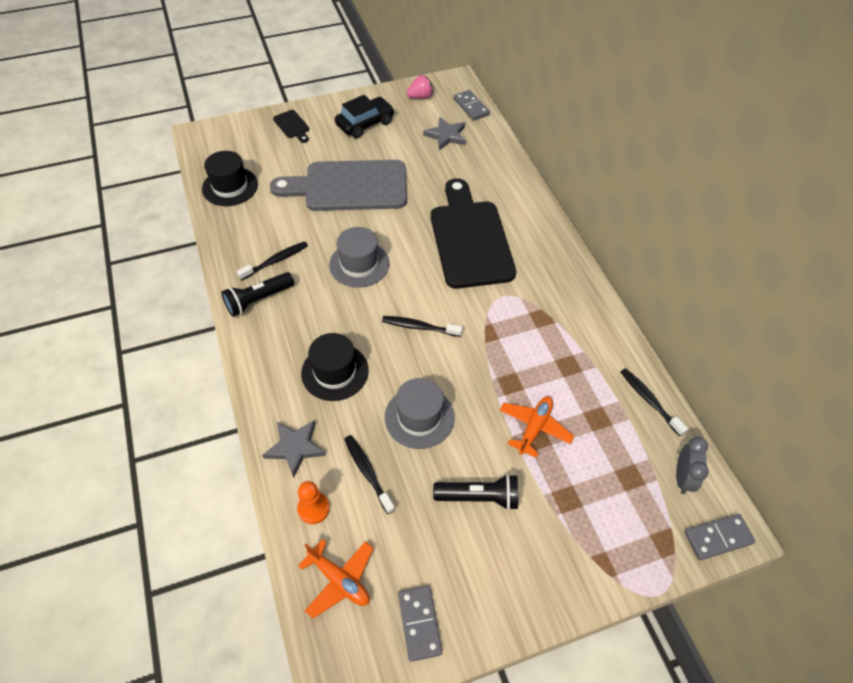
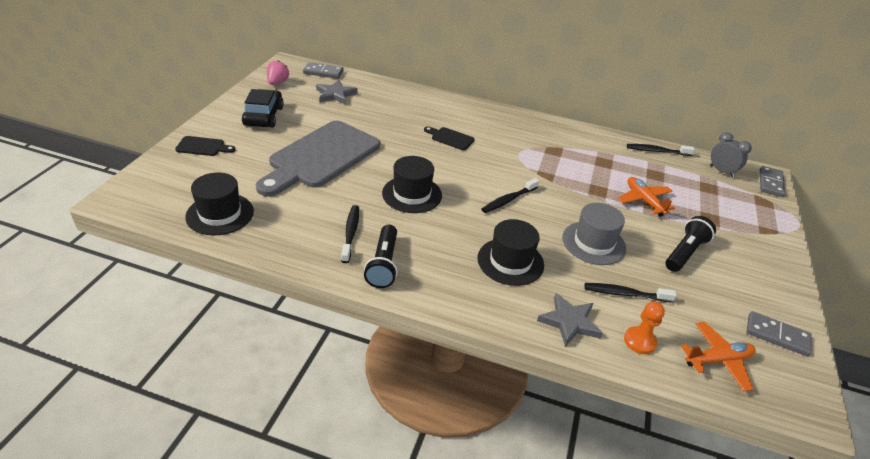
camera: 55 degrees left, 15 degrees down
grey hat [329,227,390,288] -> black hat [382,156,442,213]
black cutting board [431,178,516,289] -> black cutting board [424,126,474,150], size x0.40

